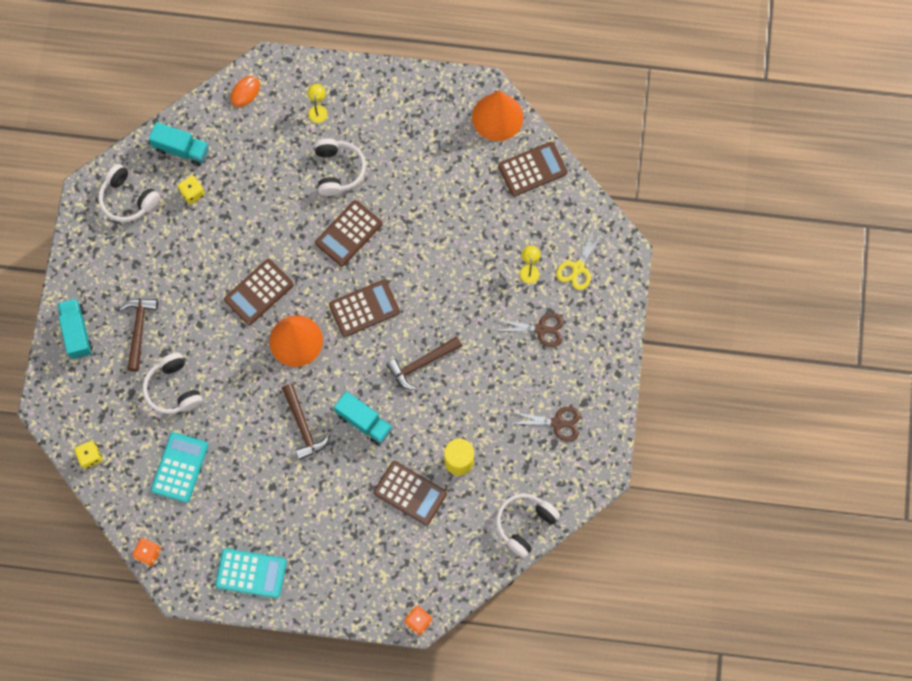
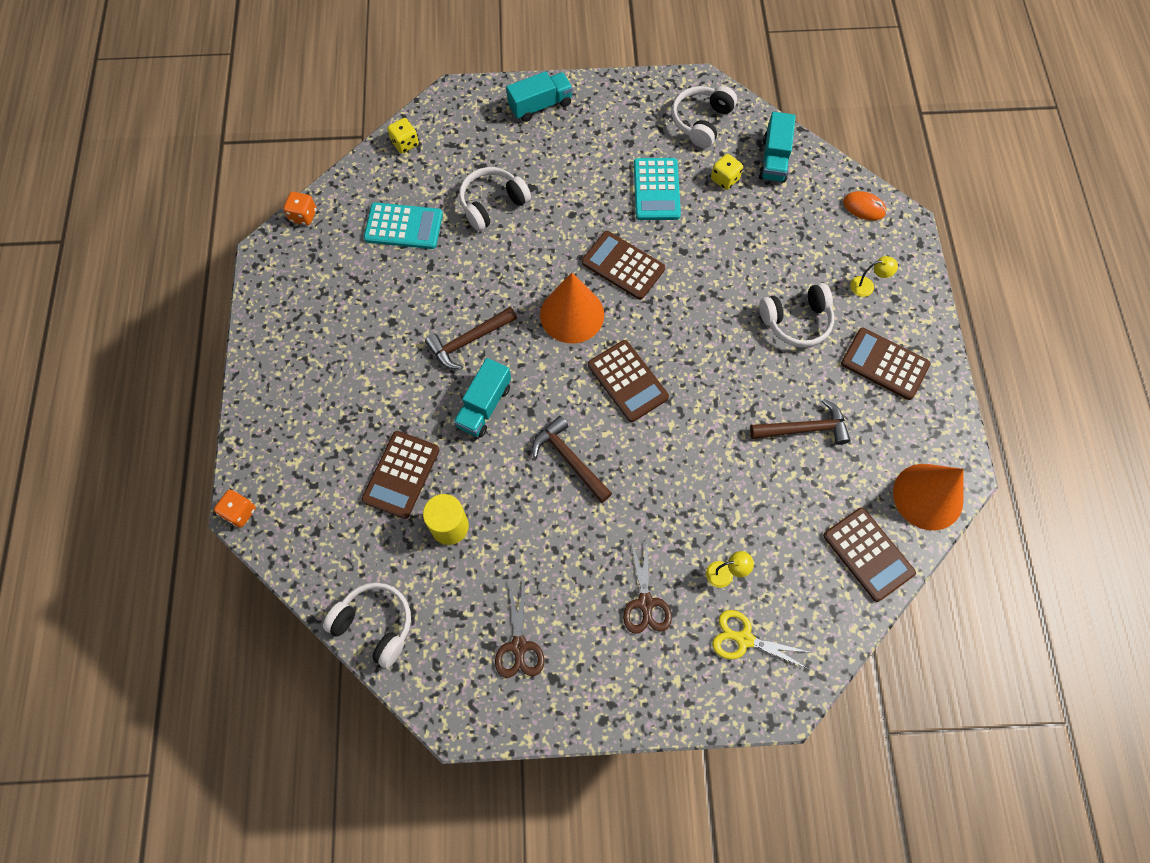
camera: 80 degrees right, 5 degrees down
brown hammer [119,298,158,372] -> brown hammer moved to [750,399,850,445]
turquoise calculator [215,548,287,598] -> turquoise calculator moved to [634,158,681,220]
brown calculator [315,200,382,266] -> brown calculator moved to [841,328,931,400]

